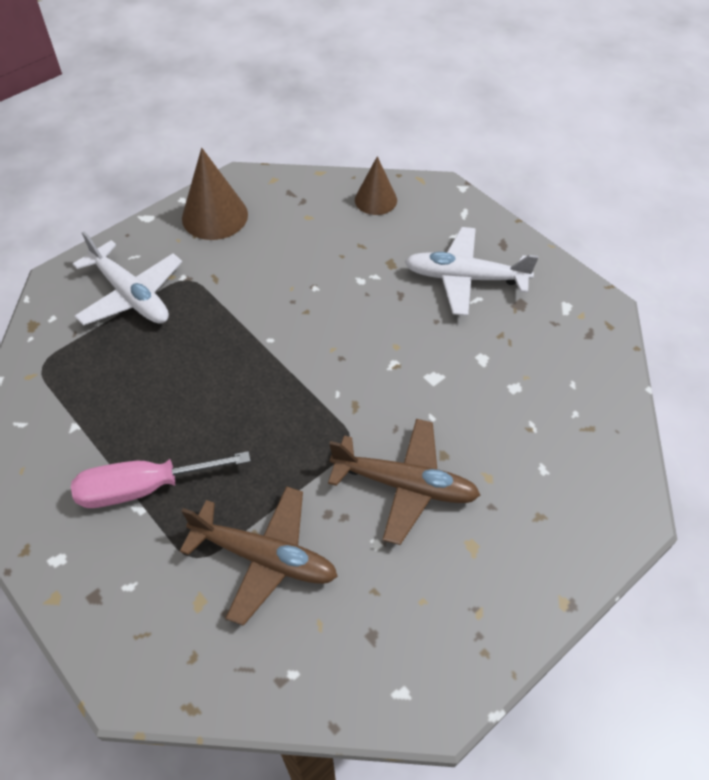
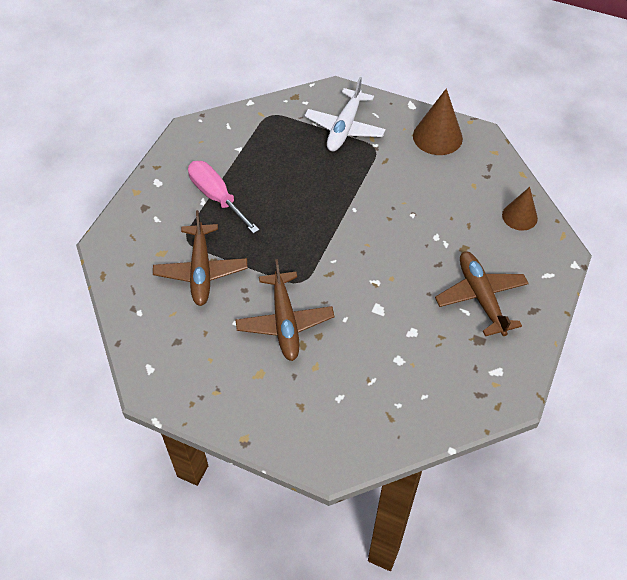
camera: 65 degrees right, 0 degrees up
white plane [405,227,538,316] -> brown plane [435,251,529,336]

